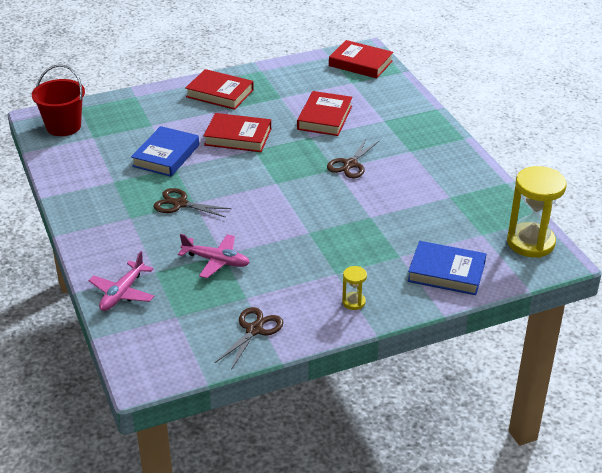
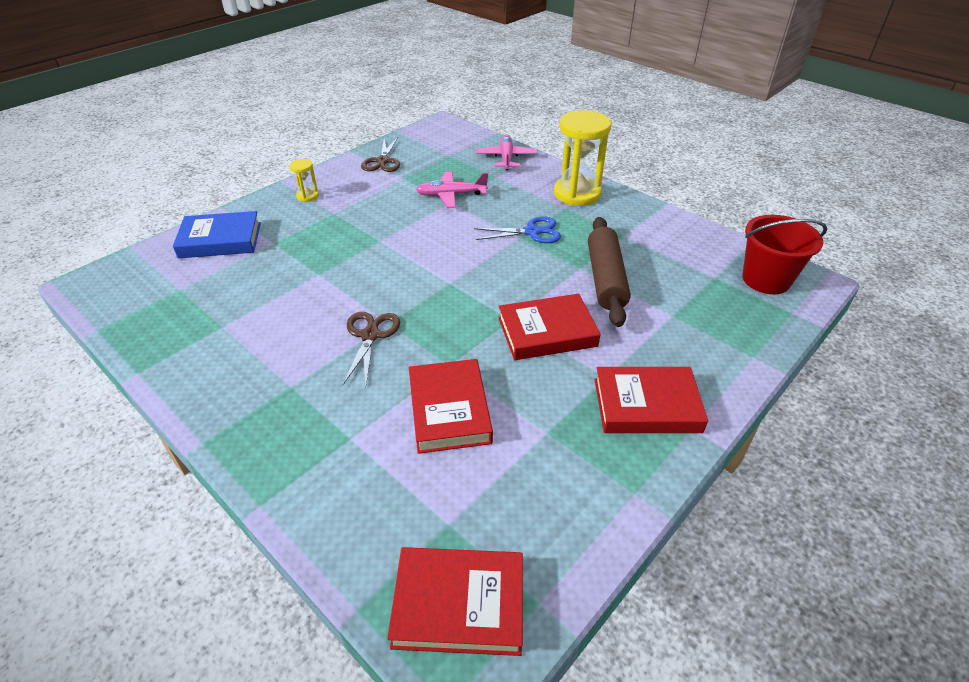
camera: 155 degrees right, 5 degrees up
blue book [131,126,199,177] -> brown rolling pin [588,217,631,327]
brown scissors [154,188,232,217] -> blue scissors [474,216,561,243]
yellow hourglass [507,166,567,258] -> yellow hourglass moved to [554,110,611,206]

